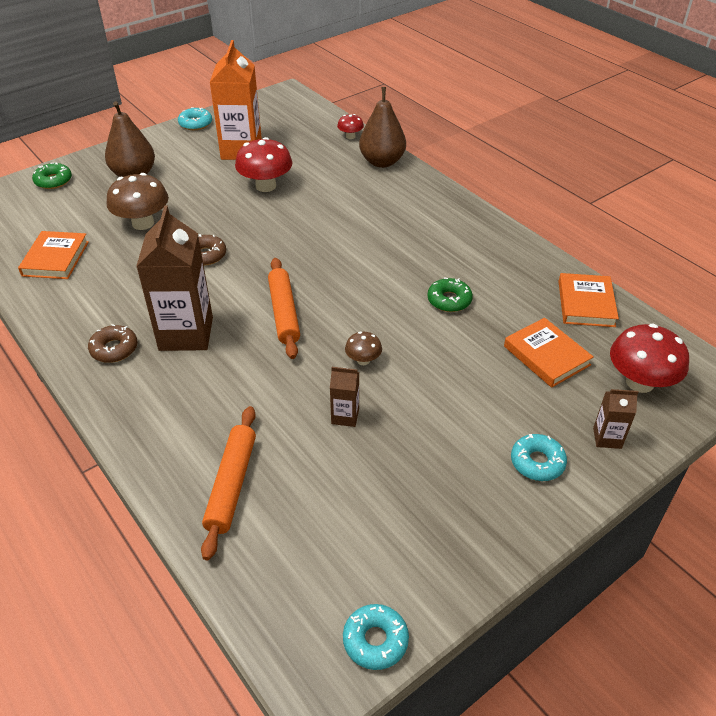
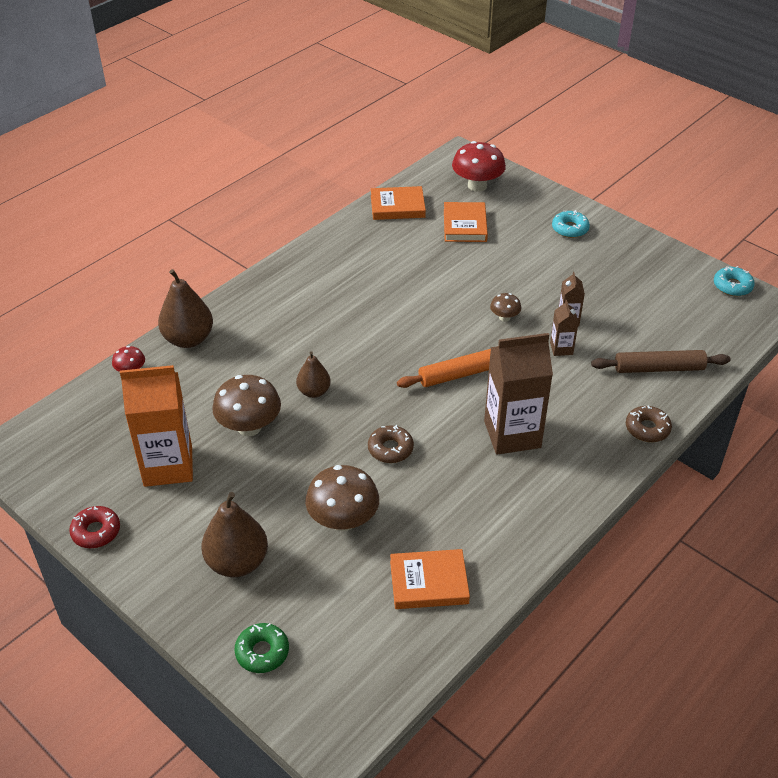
camera: 100 degrees left, 0 degrees up
brown donut [88,324,137,363] -> brown donut moved to [626,406,672,442]
turquoise donut [178,107,212,130] -> red donut [69,506,120,548]
orange rolling pin [201,406,256,560] -> brown rolling pin [591,350,731,373]
red mushroom [235,137,292,192] -> brown mushroom [212,375,281,436]
green donut [427,278,473,312] -> none
orange book [504,318,594,388] -> orange book turned 45 degrees counterclockwise [444,202,488,242]
brown carton [593,389,639,449] -> brown carton moved to [550,300,579,356]
none -> brown pear [296,351,331,398]

